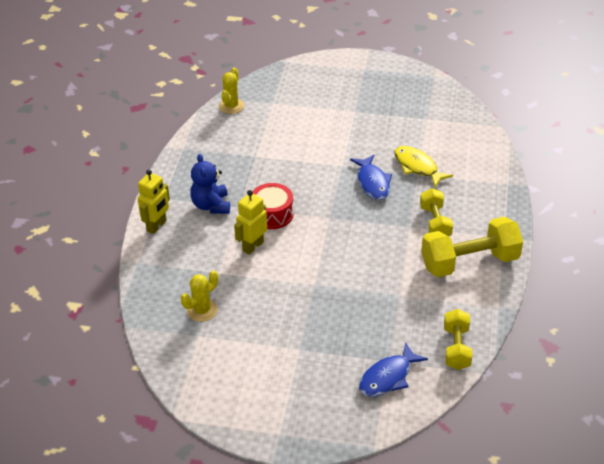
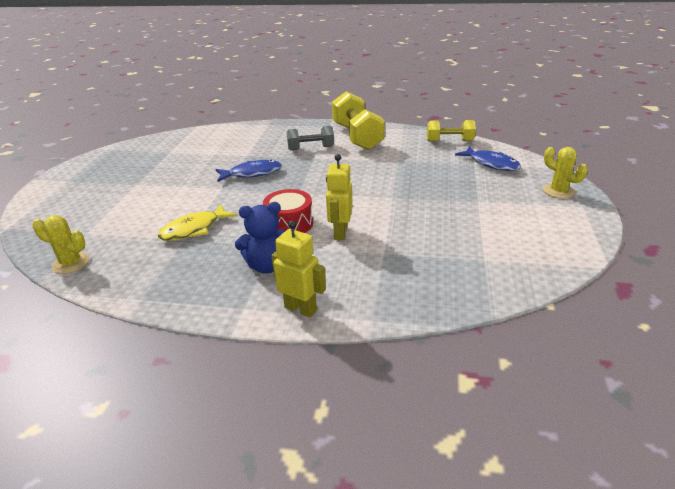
camera: 90 degrees left, 10 degrees down
yellow cactus [181,270,218,322] -> yellow cactus moved to [543,147,588,199]
yellow robot [234,190,267,255] -> yellow robot turned 60 degrees clockwise [326,154,353,240]
yellow fish [394,146,453,187] -> yellow fish moved to [158,204,237,241]
yellow dumbbell [420,188,453,236] -> grey dumbbell [287,126,334,150]

